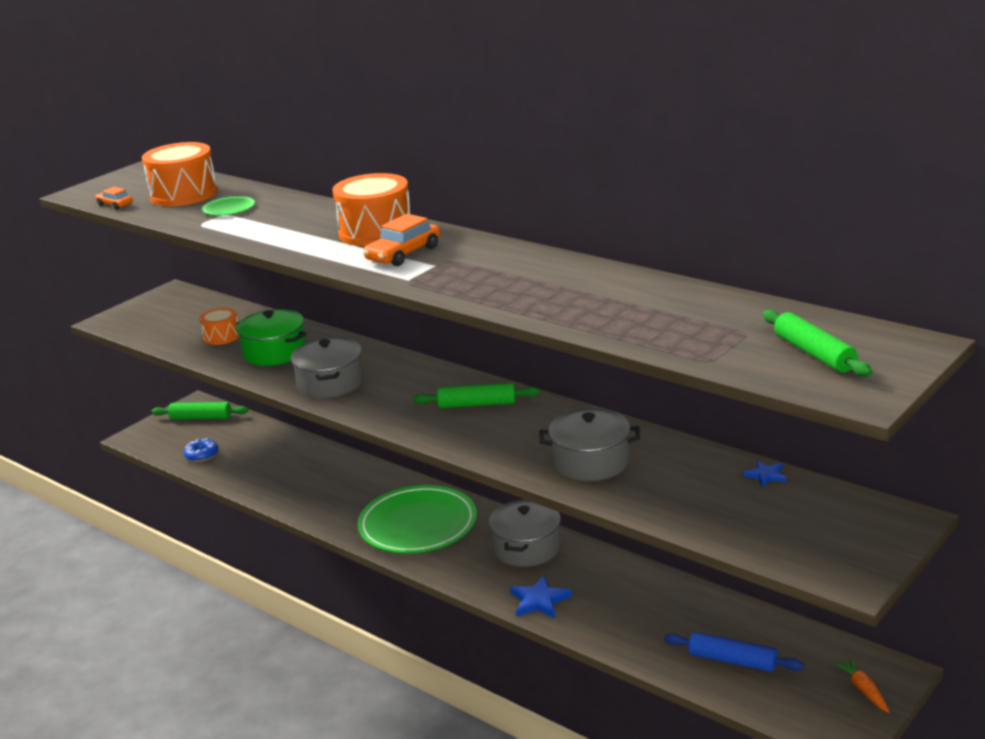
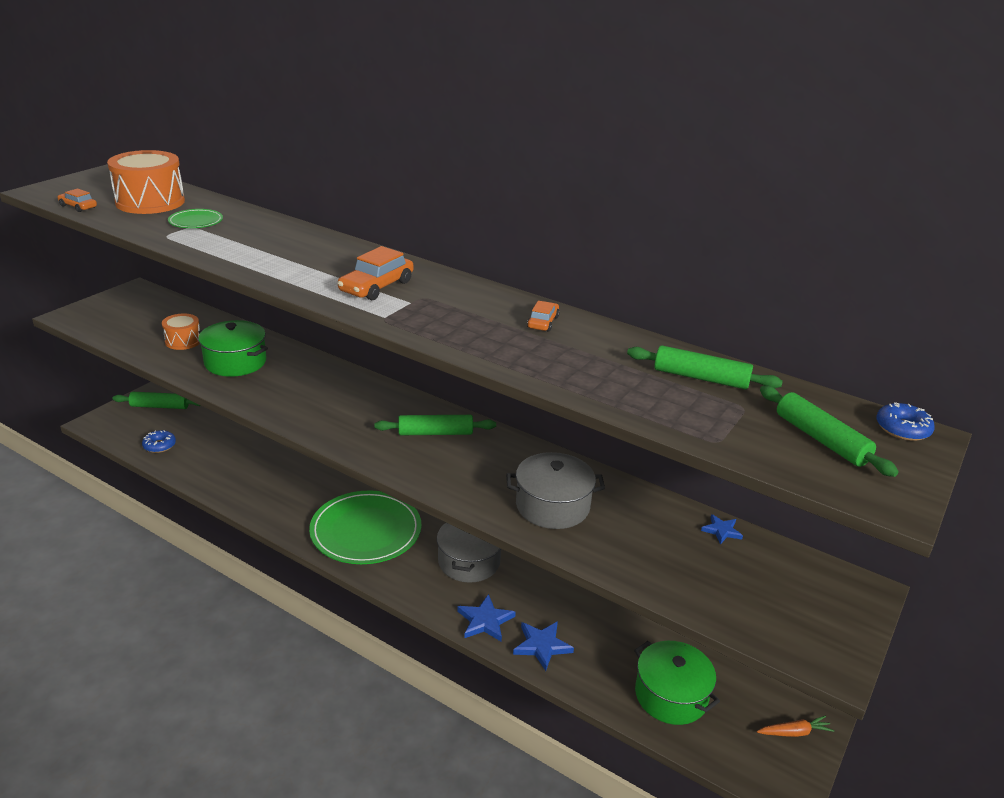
camera: 10 degrees left, 5 degrees up
grey pot [291,337,364,398] -> none
orange drum [332,173,410,246] -> none
blue rolling pin [664,632,804,672] -> green pot [634,641,720,725]
orange carrot [833,657,890,713] -> orange carrot turned 105 degrees clockwise [757,716,834,737]
none -> blue star [513,621,574,671]
none -> orange car [527,301,559,332]
none -> green rolling pin [627,345,783,389]
none -> blue donut [876,402,935,441]

